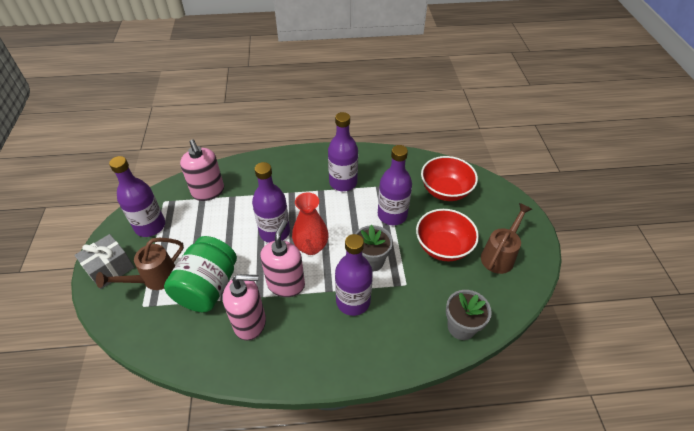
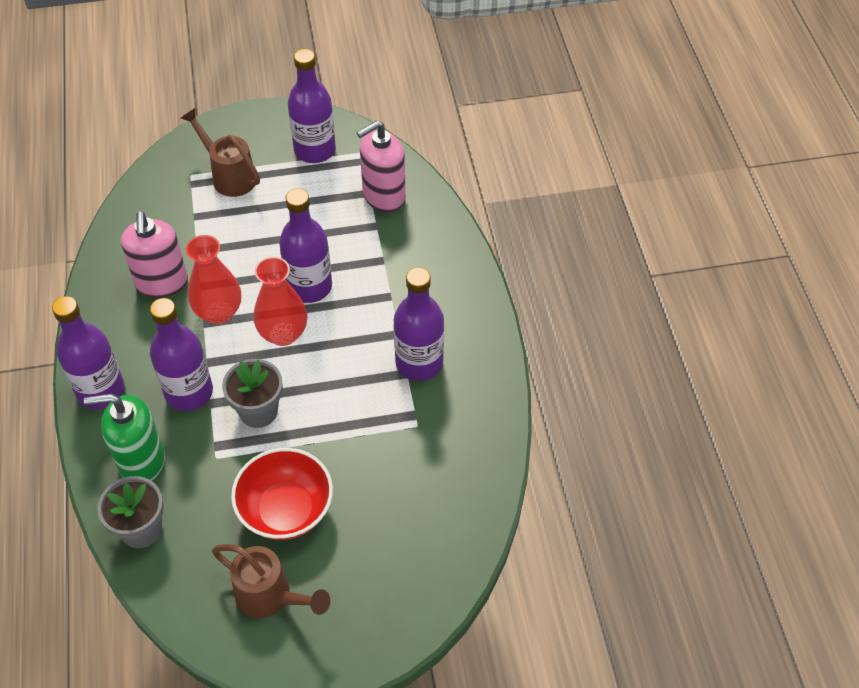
camera: 85 degrees right, 5 degrees up
grey gift [74,234,134,289] -> none
green jar [164,236,237,312] -> none
pink soap dispenser [260,220,305,297] -> red vase [185,235,241,324]
purple bottle [378,145,412,225] -> purple bottle moved to [52,296,125,409]
red bowl [421,156,478,201] -> none
none -> green soap dispenser [84,394,165,481]

